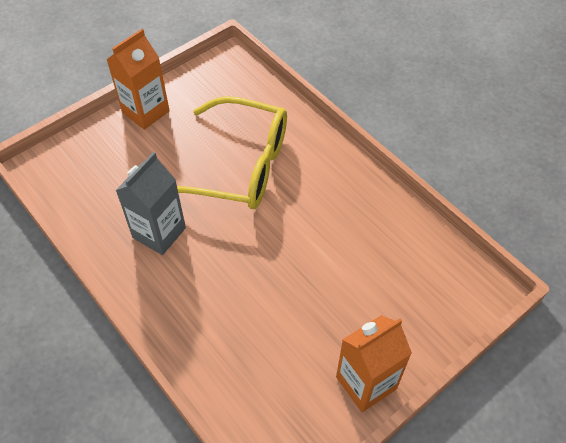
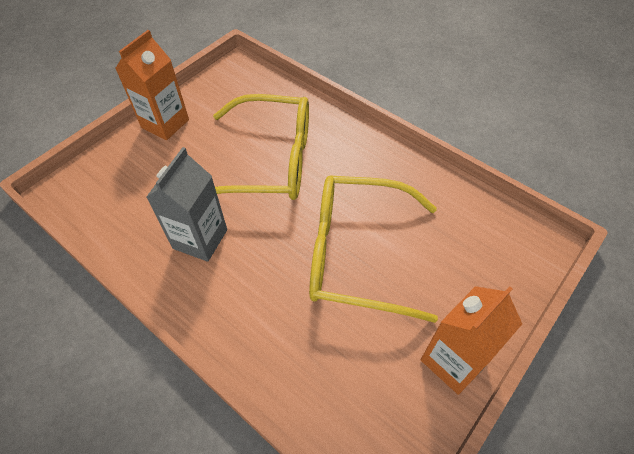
camera: 10 degrees left, 0 degrees up
none -> yellow glasses [309,176,438,323]

